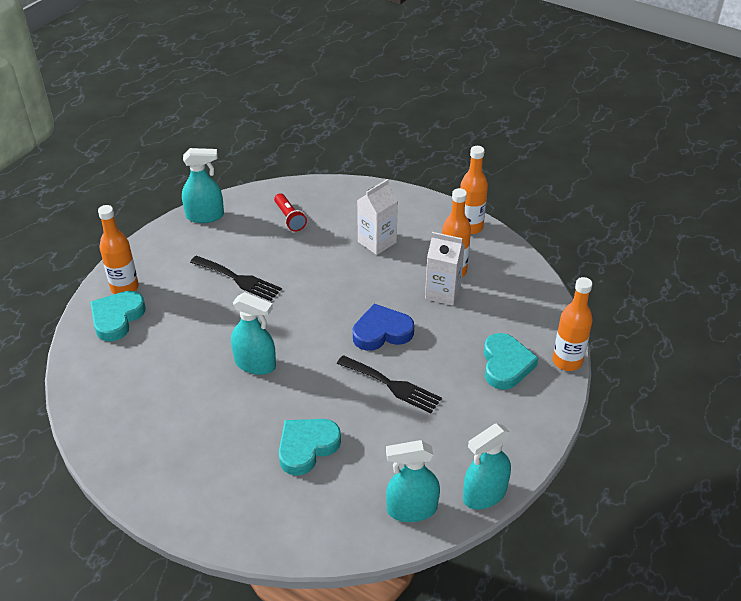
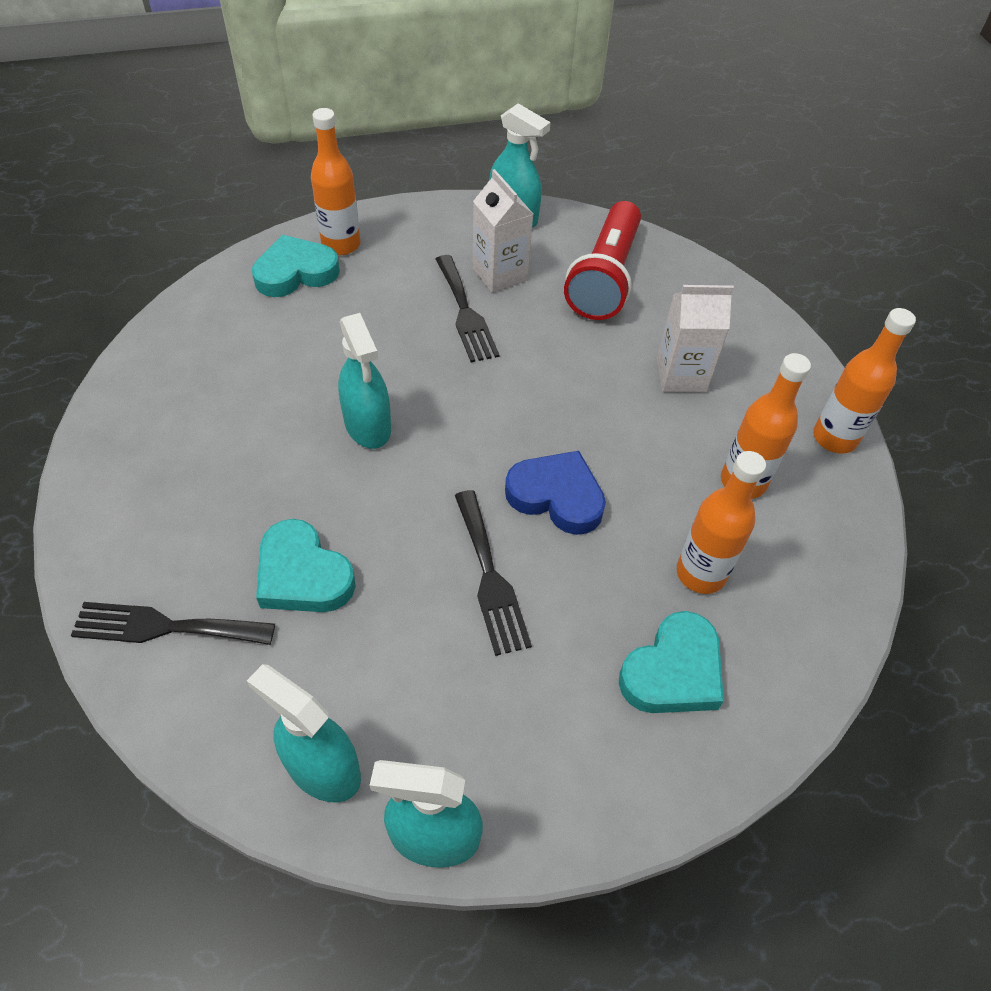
camera: 40 degrees right, 10 degrees up
red flashlight [274,193,307,231] -> red flashlight [564,201,641,320], size x1.92
turquoise heart [279,419,341,476] -> turquoise heart turned 135 degrees counterclockwise [256,519,356,612]
white carton [425,232,465,306] -> white carton moved to [472,169,533,293]
orange bottle [553,277,593,371] -> orange bottle moved to [677,451,766,594]
none -> black fork [71,602,275,645]

